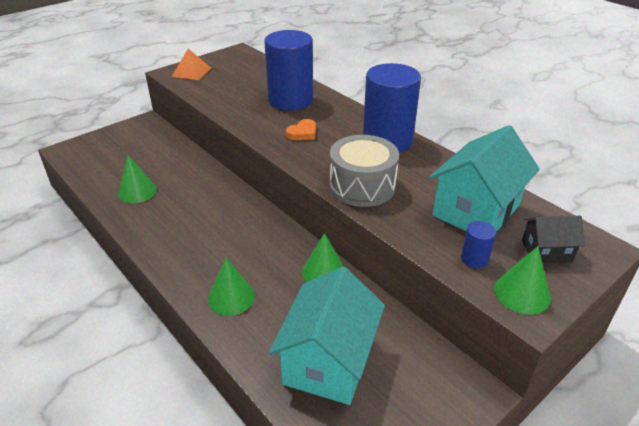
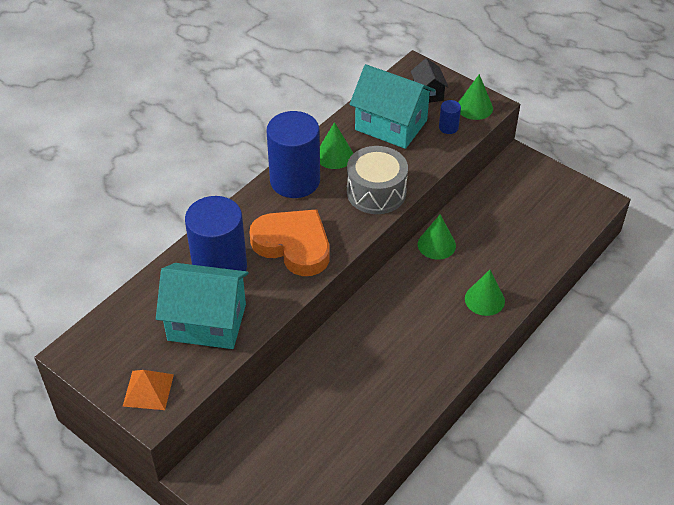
camera: 100 degrees left, 10 degrees up
green cone [118,155,157,203] -> green cone moved to [320,122,353,169]
turquoise house [269,267,385,405] -> turquoise house moved to [156,263,249,349]
orange heart [286,119,316,140] -> orange heart [250,209,329,276], size x2.33

